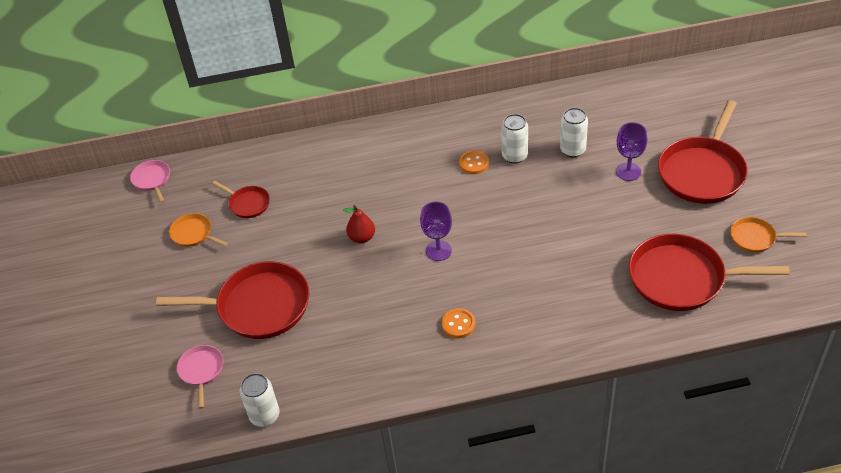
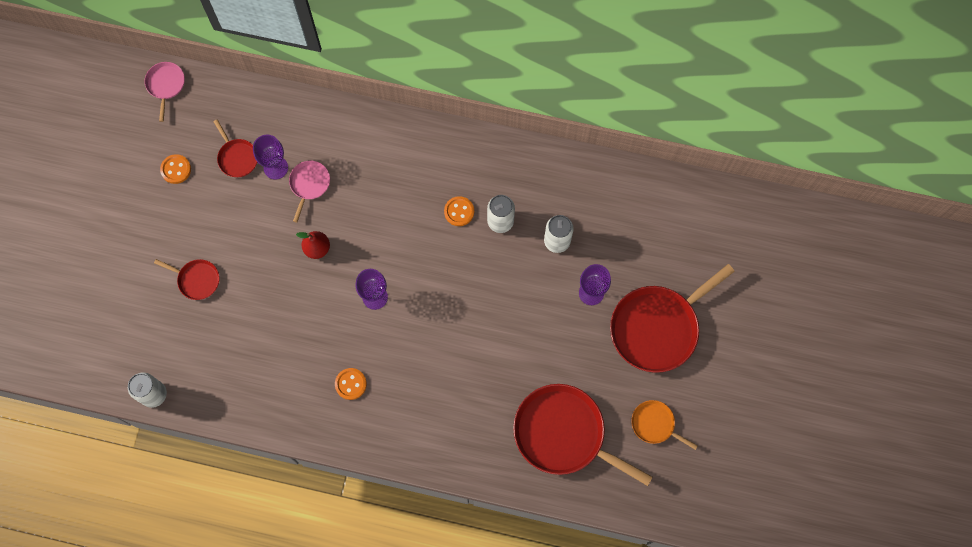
camera: 20 degrees right, 25 degrees up
red pan [156,261,310,339] -> red pan [154,259,220,300], size x0.48
orange pan [169,213,228,247] -> orange button [160,154,191,184]
pink pan [177,345,223,409] -> pink pan moved to [289,161,330,223]
none -> purple goblet [253,135,288,179]

